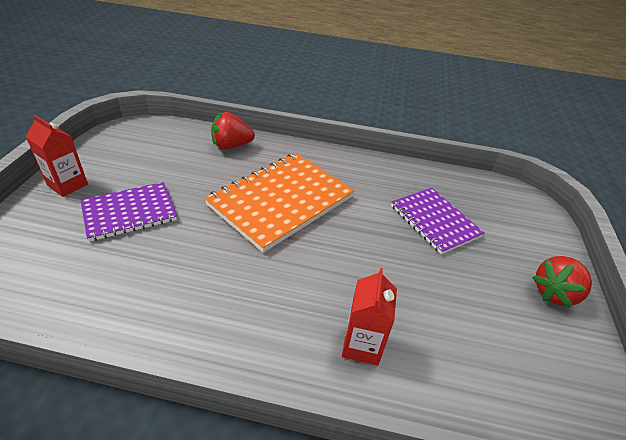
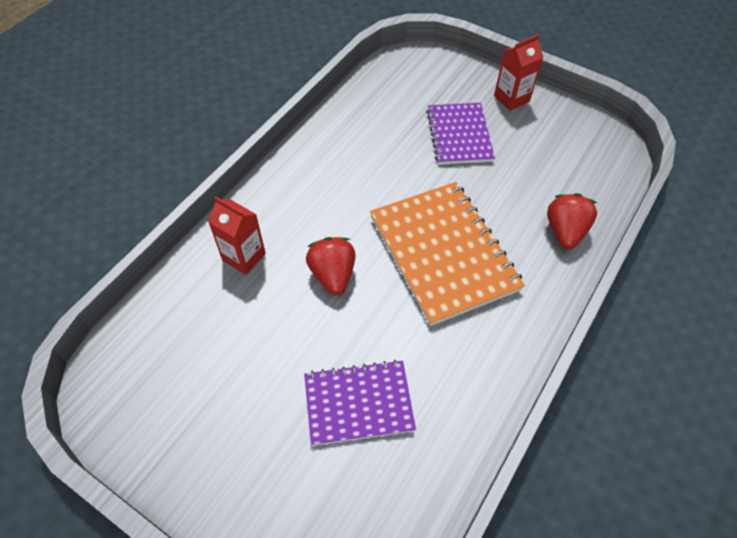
camera: 115 degrees right, 15 degrees up
red strawberry [532,256,592,308] -> red strawberry moved to [306,237,355,295]

